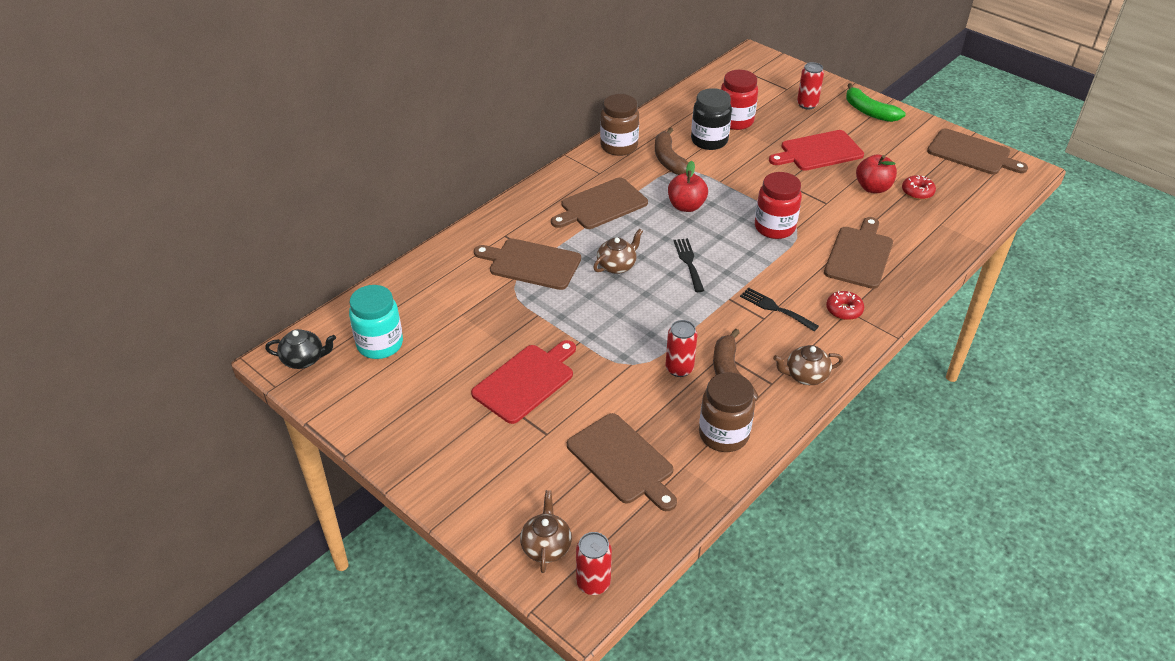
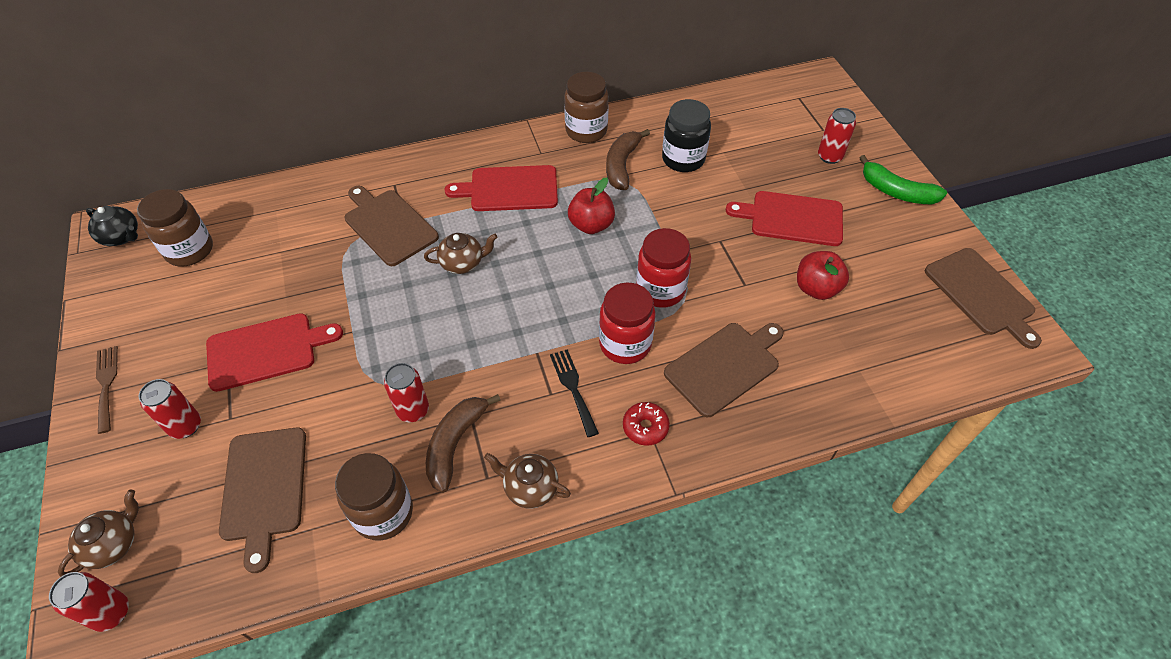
camera: 30 degrees right, 10 degrees up
turquoise jar [349,285,403,359] -> brown jar [137,189,213,267]
brown cutting board [551,177,648,229] -> red cutting board [445,165,558,211]
black fork [674,238,704,292] -> none
red jar [721,70,758,130] -> red jar moved to [599,283,656,364]
green banana [846,83,906,122] -> green banana turned 45 degrees counterclockwise [860,155,947,204]
red donut [902,175,936,200] -> none
none -> brown fork [96,346,118,434]
none -> red can [139,379,201,439]

